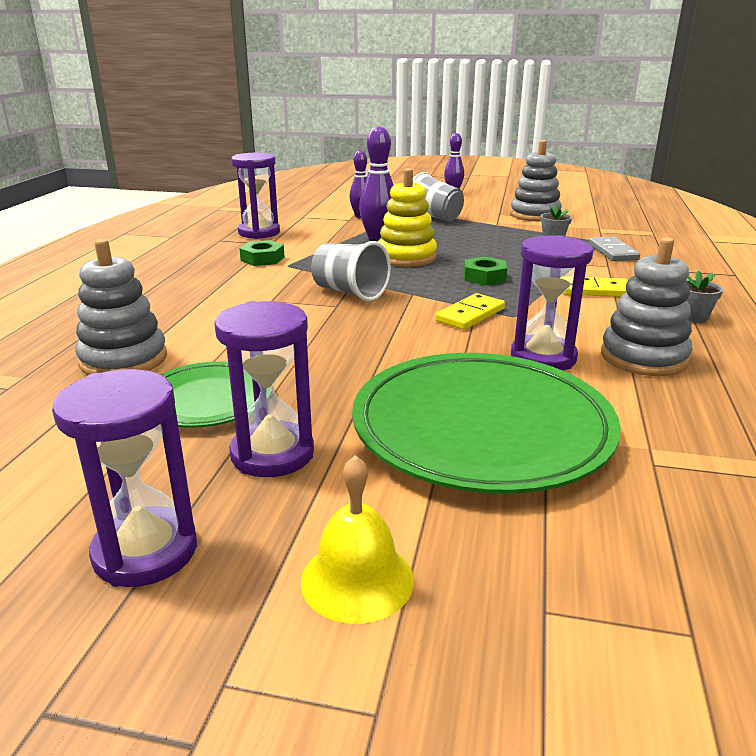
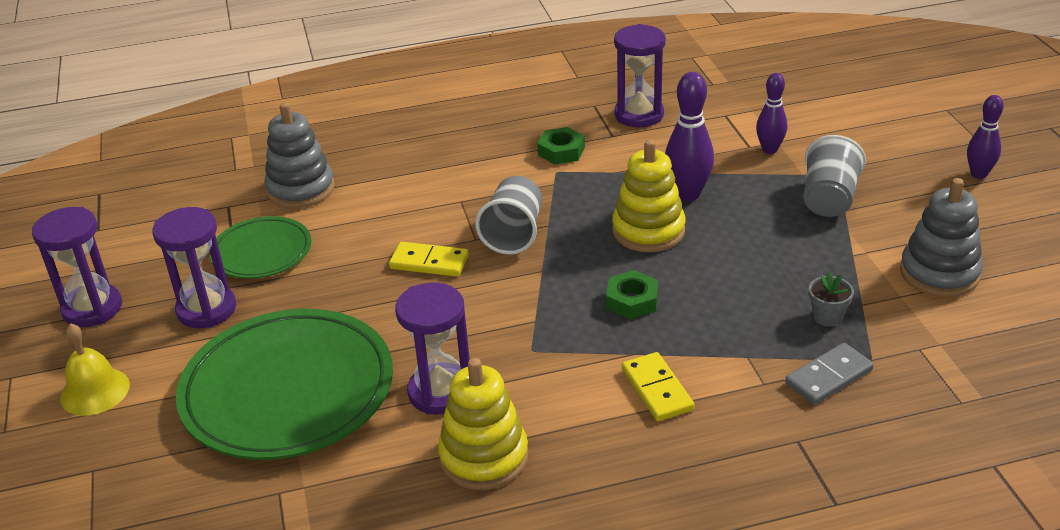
camera: 65 degrees right, 10 degrees up
yellow domino [435,293,505,330] -> yellow domino moved to [389,242,469,277]
grey stacking toy [601,237,693,376] -> yellow stacking toy [438,358,529,490]
grey flower pot [685,271,723,323] -> none

